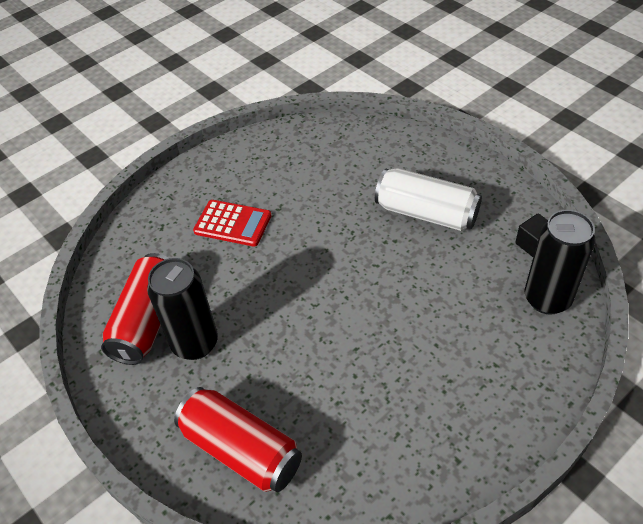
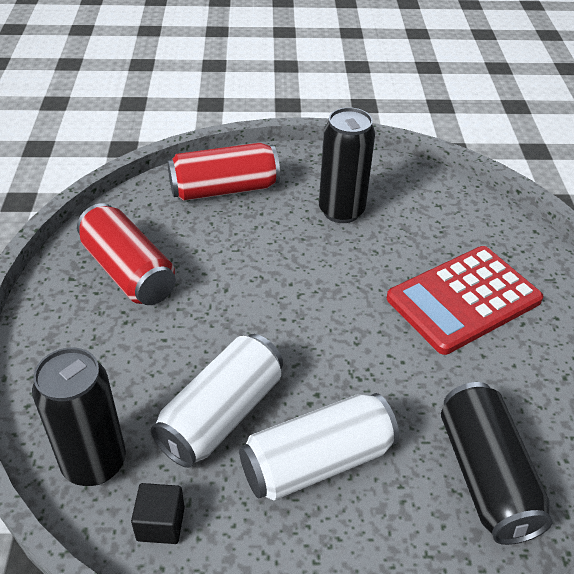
camera: 125 degrees right, 5 degrees down
red can [101,253,169,365] -> red can moved to [77,203,176,305]
red calculator [193,200,272,247] -> red calculator [387,246,544,355], size x1.58
none -> white can [151,334,283,468]
none -> black can [441,382,553,545]

